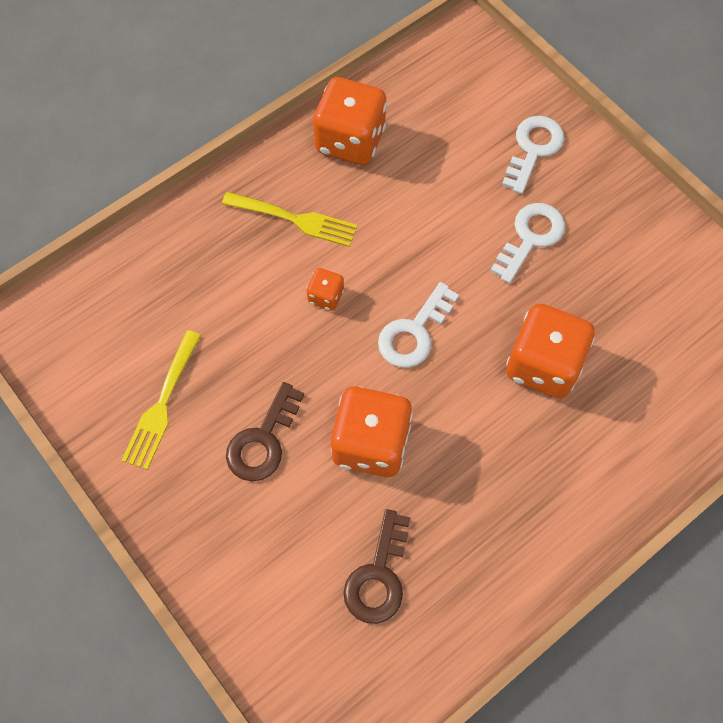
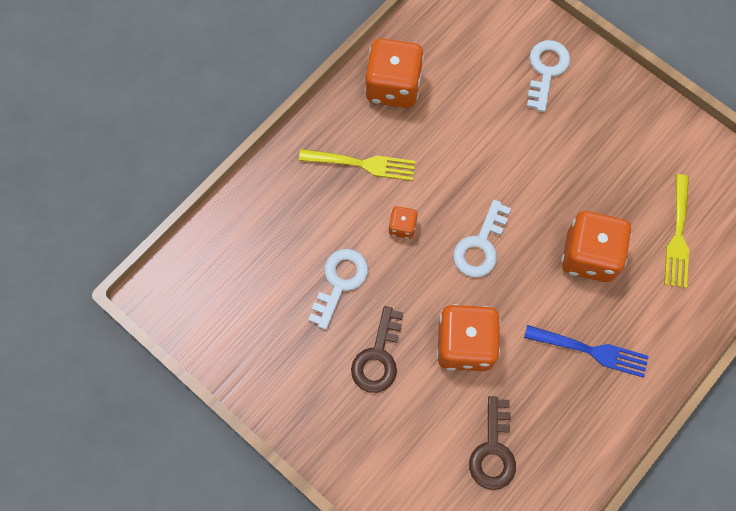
camera: 10 degrees left, 5 degrees up
yellow fork [121,330,201,470] -> yellow fork moved to [664,174,689,288]
white key [490,203,565,283] -> white key moved to [308,249,368,330]
none -> blue fork [524,325,649,378]

